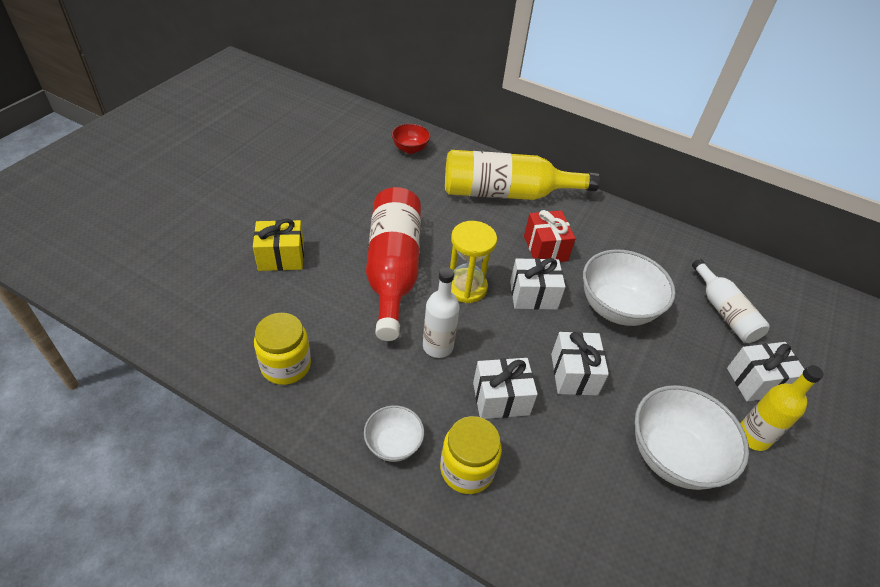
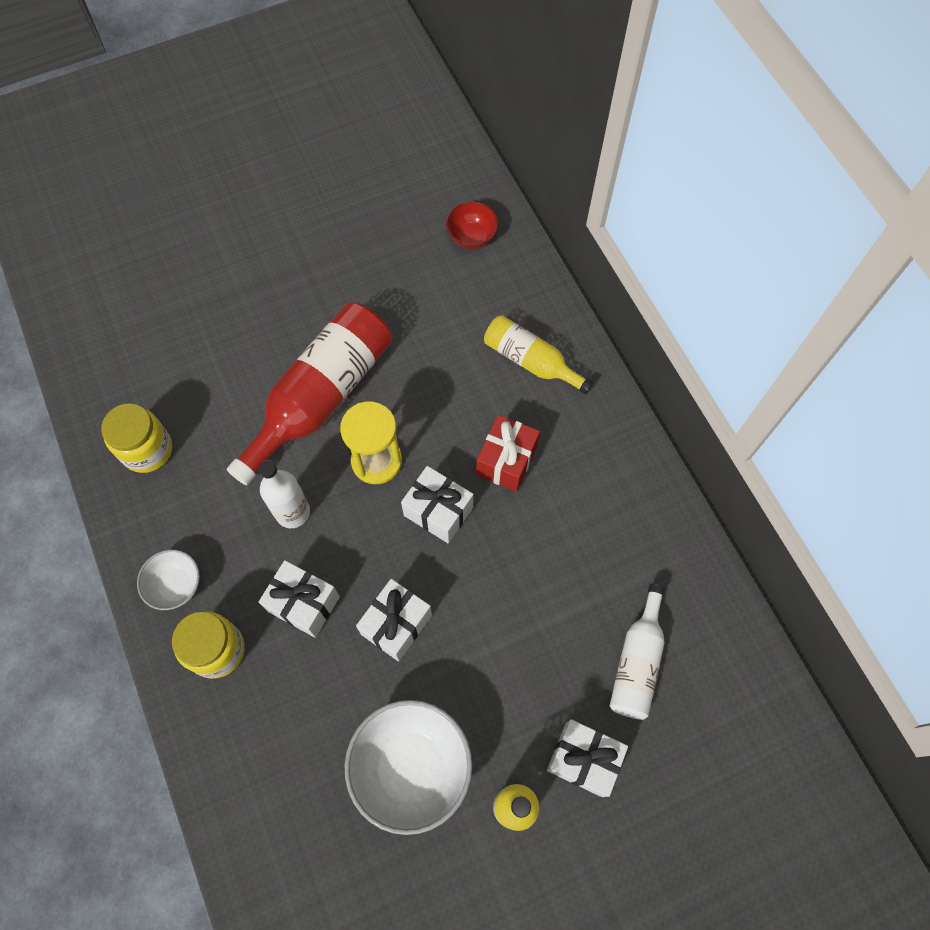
camera: 40 degrees right, 20 degrees up
yellow gift [253,219,304,271] -> none
yellow bottle [445,150,600,200] -> yellow bottle [484,315,593,394], size x0.57
white bowl [583,249,676,326] -> none

